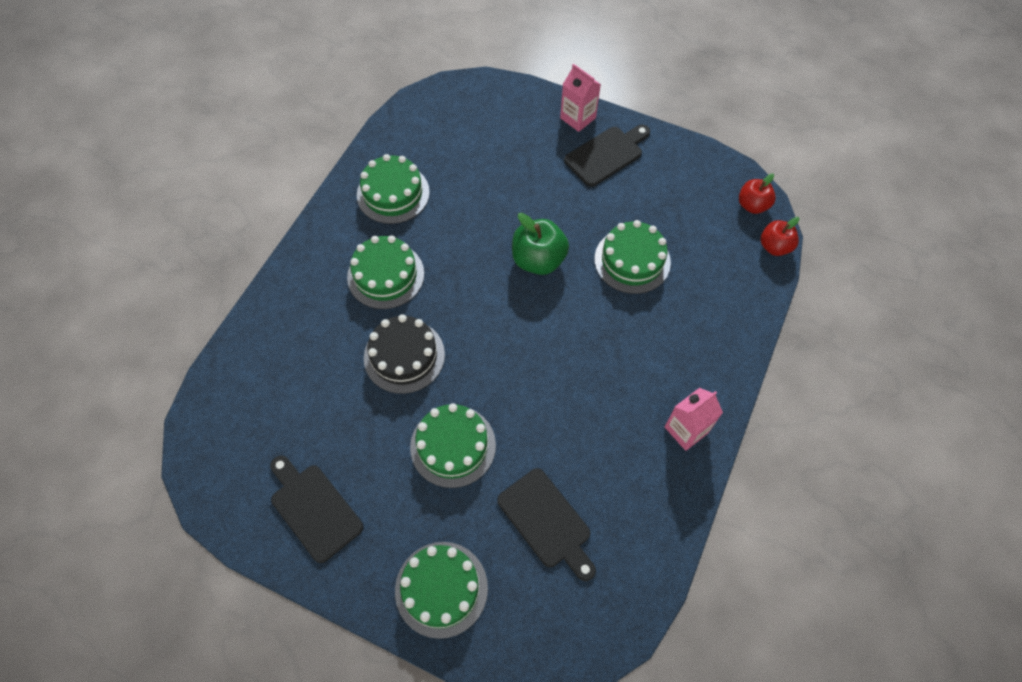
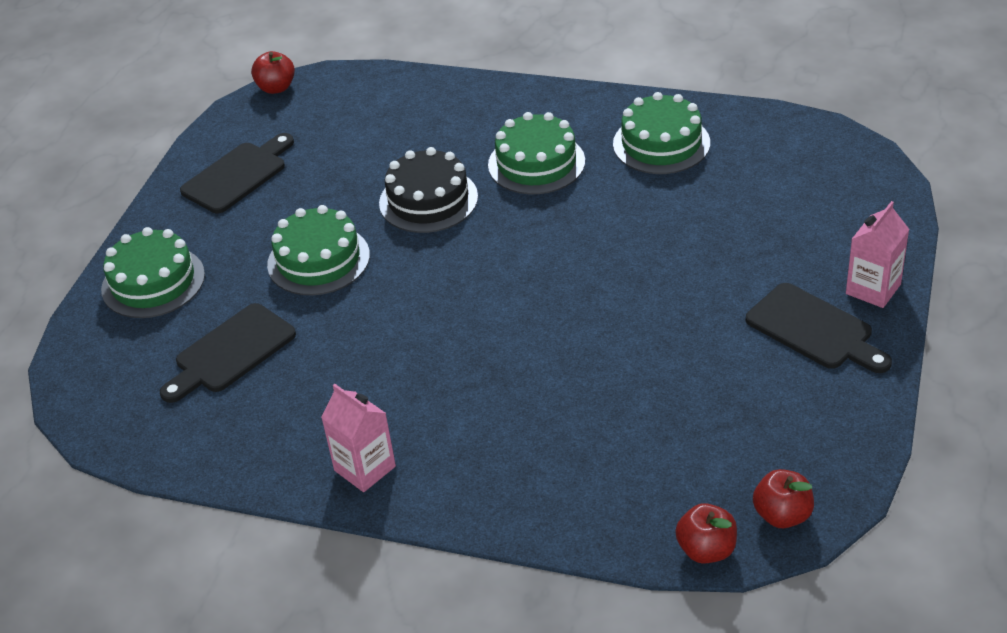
camera: 85 degrees right, 20 degrees down
green apple [512,213,569,275] -> none
green cake [595,220,671,294] -> none
none -> red apple [251,51,295,94]

